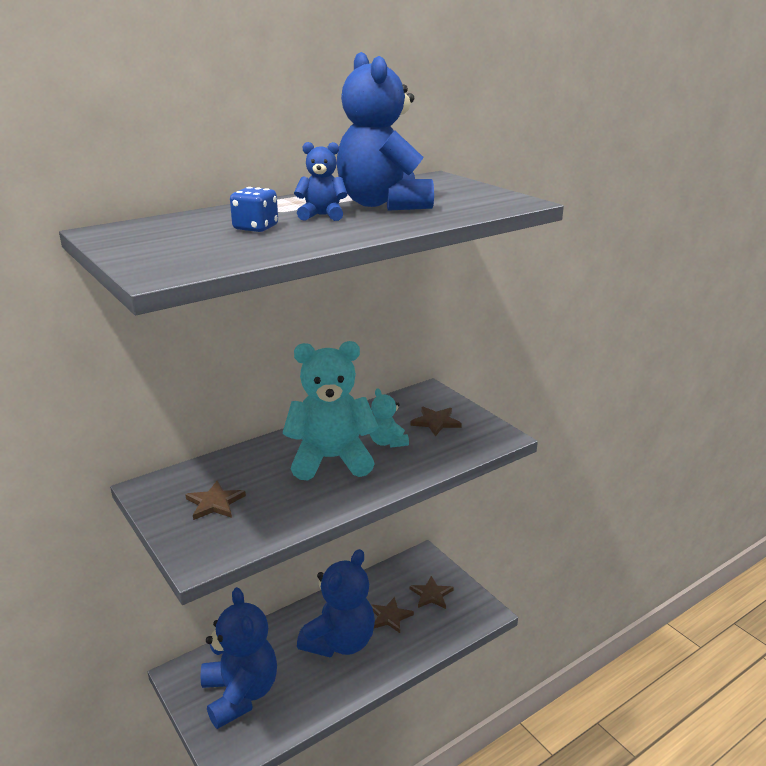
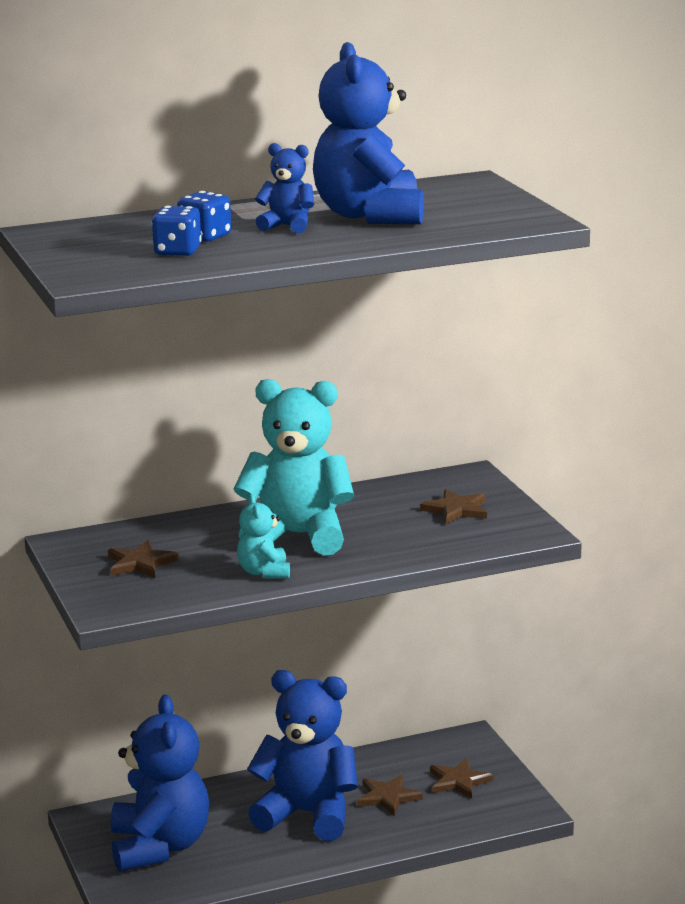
camera: 15 degrees right, 5 degrees down
blue teddy bear [297,549,375,657] -> blue teddy bear turned 120 degrees counterclockwise [247,670,358,841]
turquoise teddy bear [370,388,409,448] -> turquoise teddy bear moved to [237,494,290,579]
none -> blue dice [152,206,202,256]

